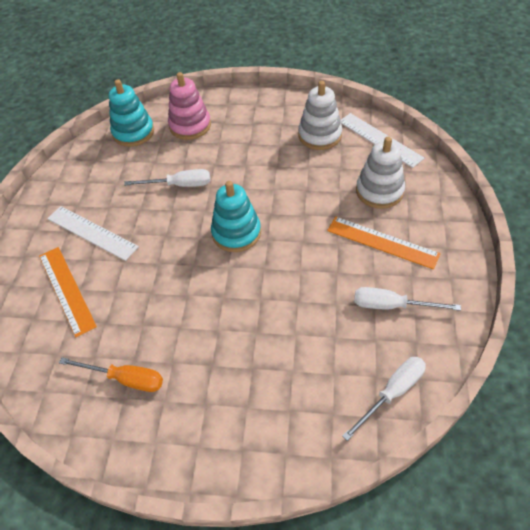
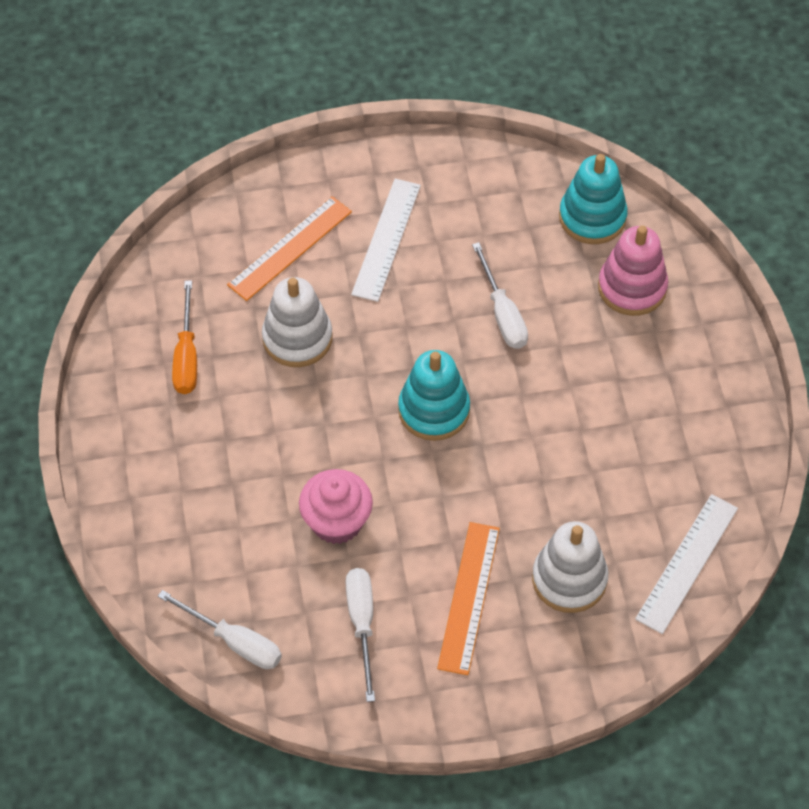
camera: 70 degrees right, 5 degrees up
white stacking toy [298,81,342,150] -> white stacking toy moved to [262,277,332,367]
none -> pink cupcake [299,469,373,544]

